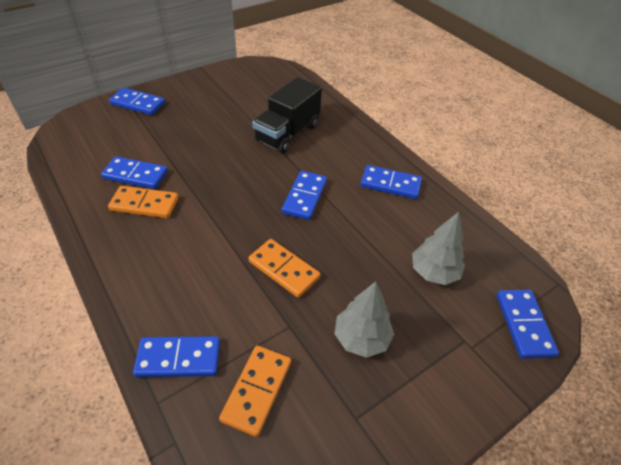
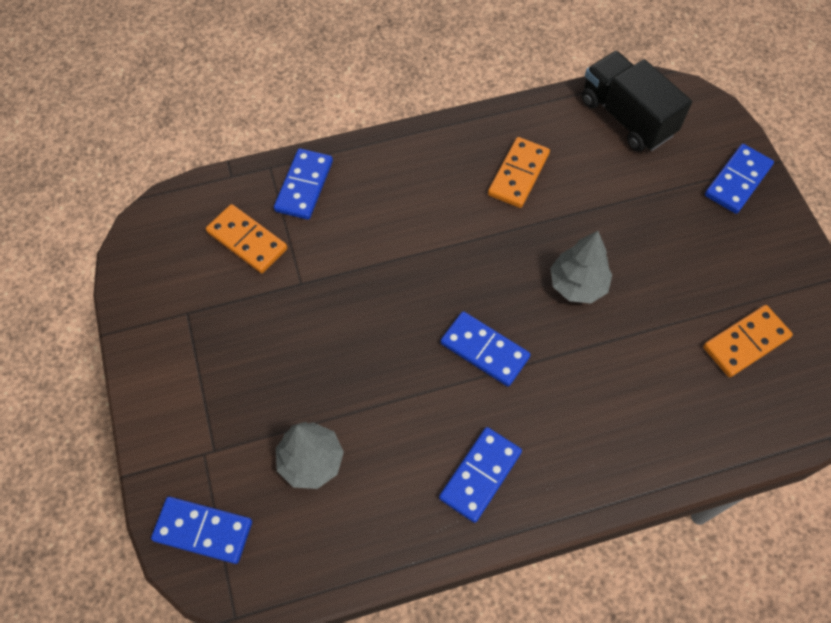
camera: 110 degrees right, 15 degrees up
blue domino [101,156,168,189] -> none
orange domino [249,239,320,298] -> orange domino moved to [703,305,793,377]
black truck [252,77,322,153] -> black truck moved to [582,51,692,152]
grey tree [334,282,394,358] -> grey tree moved to [550,231,612,303]

